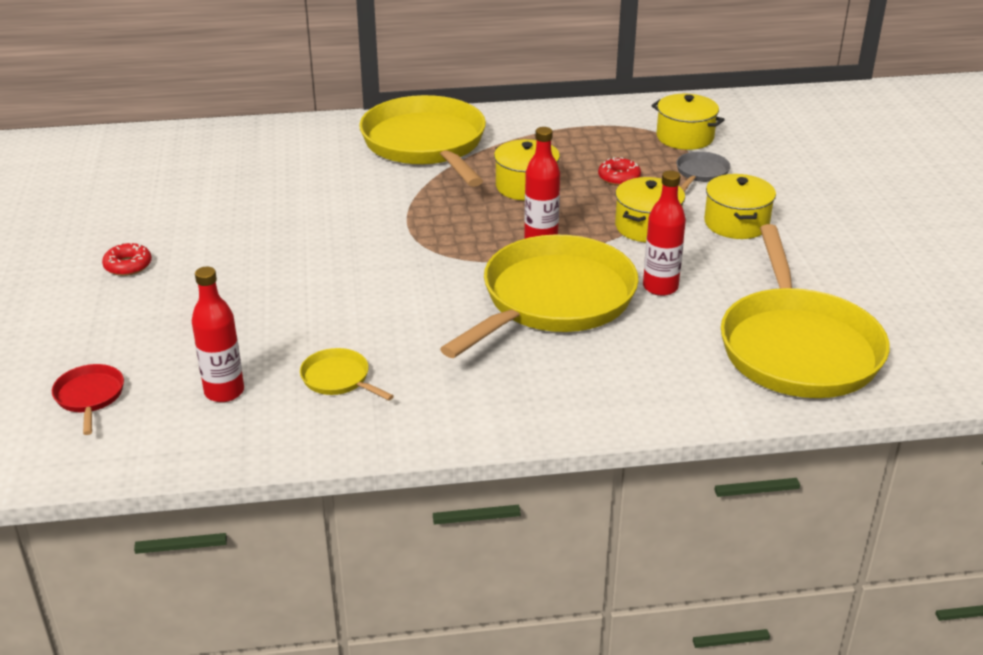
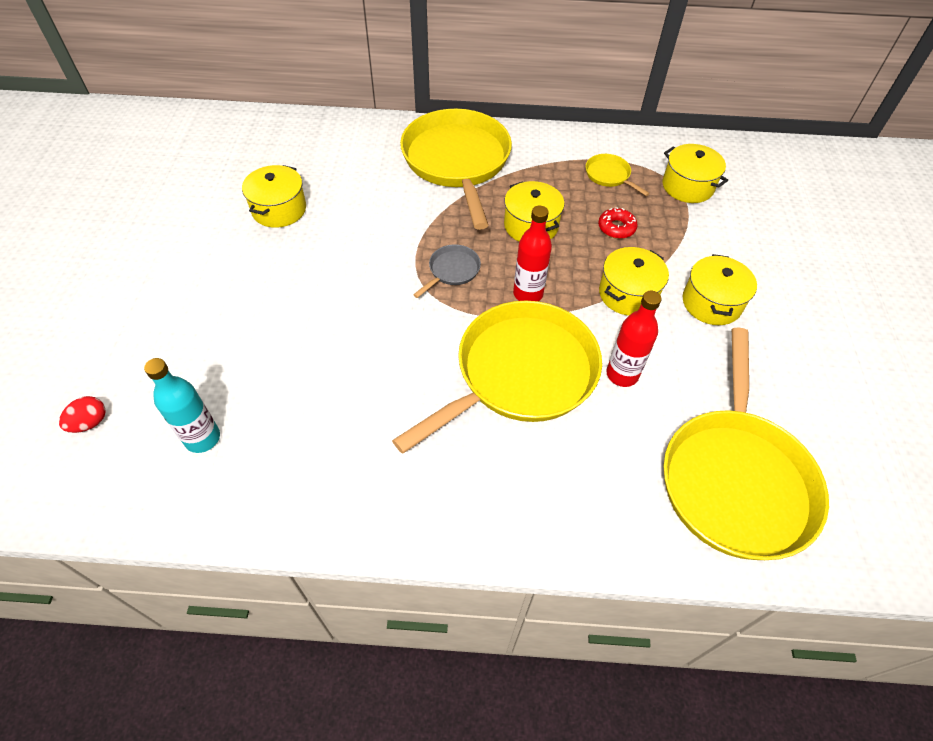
camera: 10 degrees right, 20 degrees up
red pan [52,364,124,435] -> red egg [59,396,106,433]
red donut [102,242,152,276] -> none
red bottle [192,267,244,402] -> turquoise bottle [144,358,220,453]
yellow pan [300,348,394,400] -> yellow pan moved to [586,154,650,196]
grey pan [676,151,730,190] -> grey pan moved to [413,244,481,298]
none -> yellow pot [242,165,306,228]

